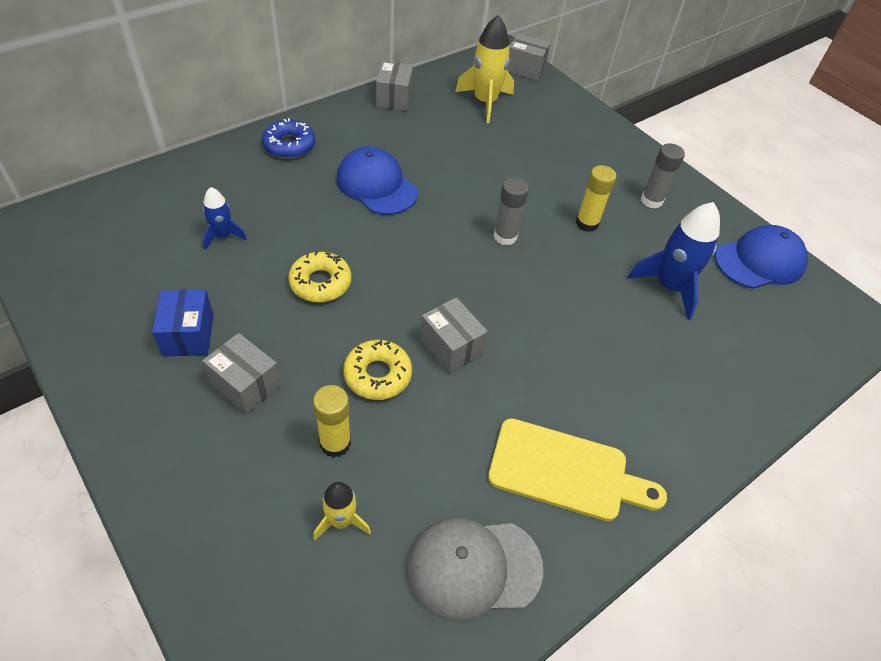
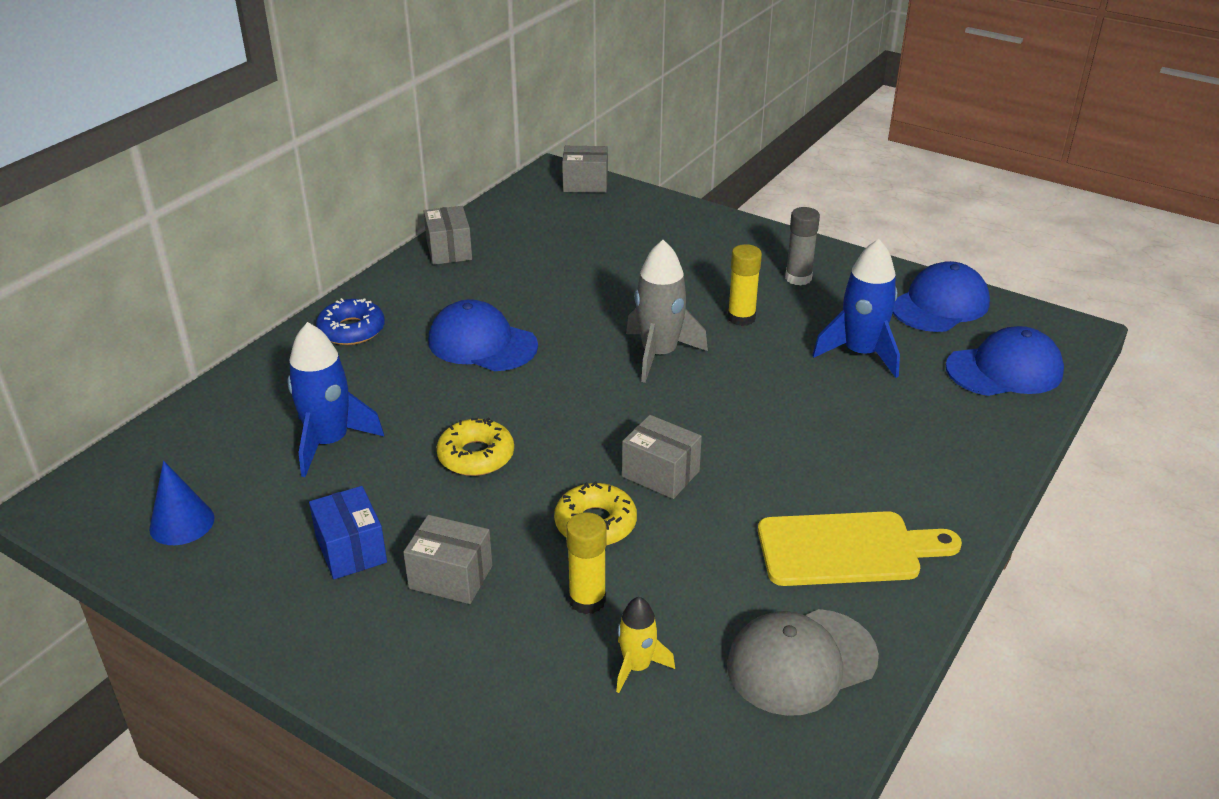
camera: 15 degrees left, 15 degrees down
blue rocket [203,187,247,250] -> blue rocket [287,322,384,477], size x1.77
yellow rocket [455,15,514,123] -> none
grey glue stick [493,177,529,246] -> grey rocket [626,240,708,383]
none -> blue cone [149,461,214,545]
none -> blue cap [946,326,1064,396]

